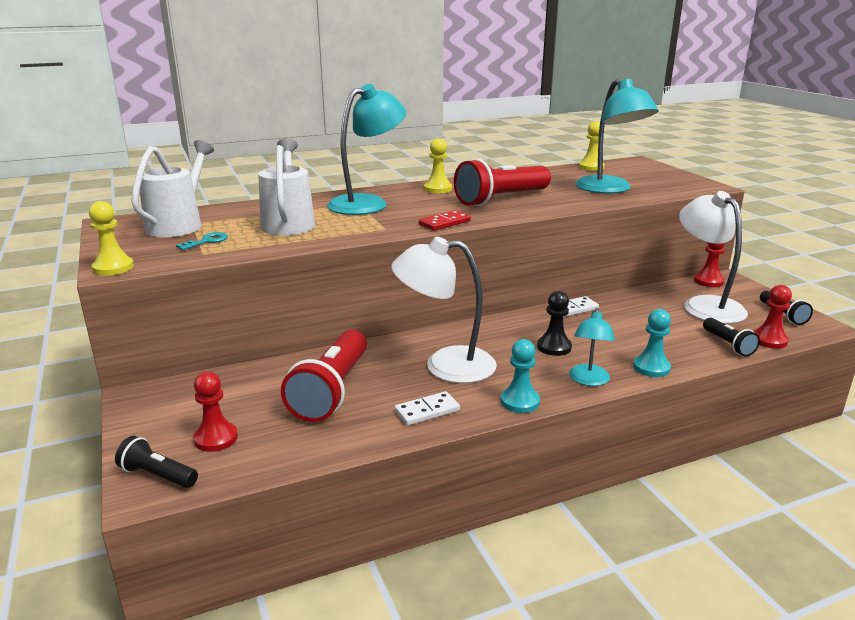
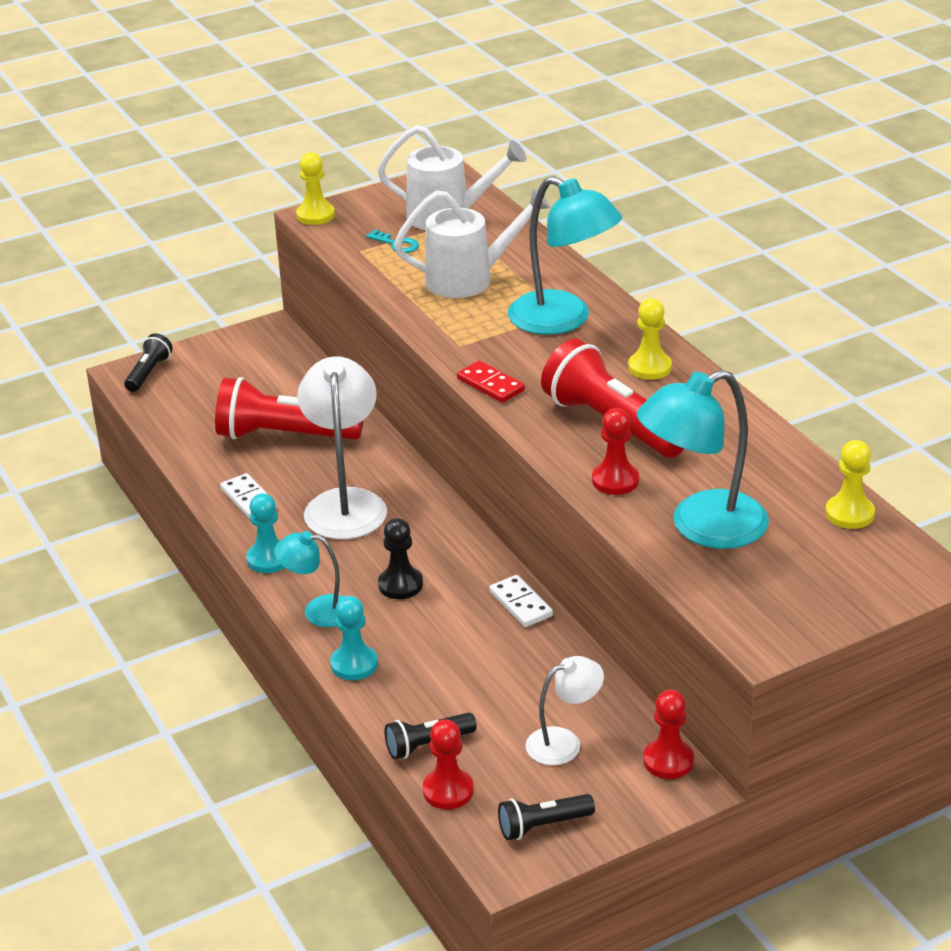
camera: 85 degrees right, 10 degrees up
red pawn [193,372,238,452] -> red pawn moved to [592,408,639,495]
white lamp [679,191,748,324] -> white lamp [526,656,604,765], size x0.56

